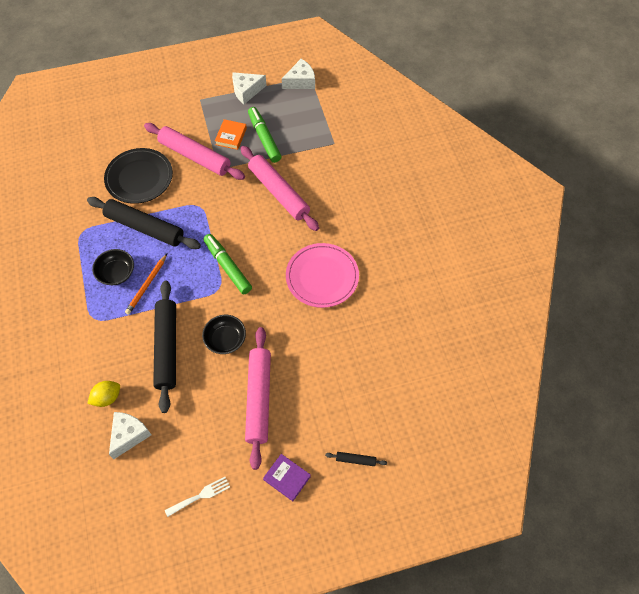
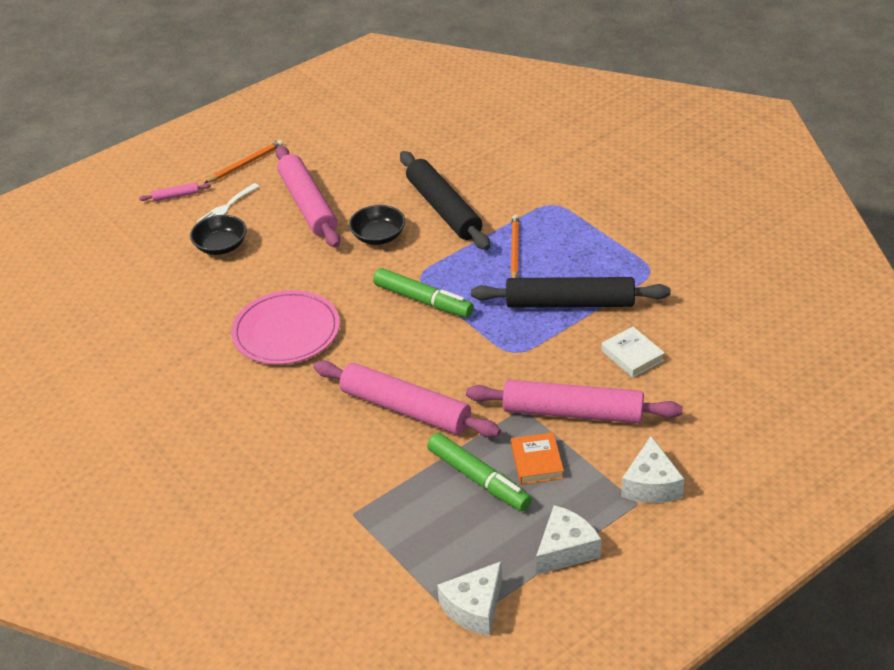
camera: 160 degrees right, 20 degrees down
yellow lemon [87,381,120,407] -> none
black bowl [92,249,134,285] -> black bowl moved to [190,215,247,255]
black plate [104,148,173,204] -> white book [602,327,665,378]
white cheese [109,412,151,459] -> white cheese moved to [621,436,685,503]
white fork [165,477,230,517] -> white fork moved to [197,183,260,222]
purple book [263,454,311,501] -> orange pencil [204,140,283,183]
black rolling pin [325,452,387,466] -> pink rolling pin [139,183,211,202]

